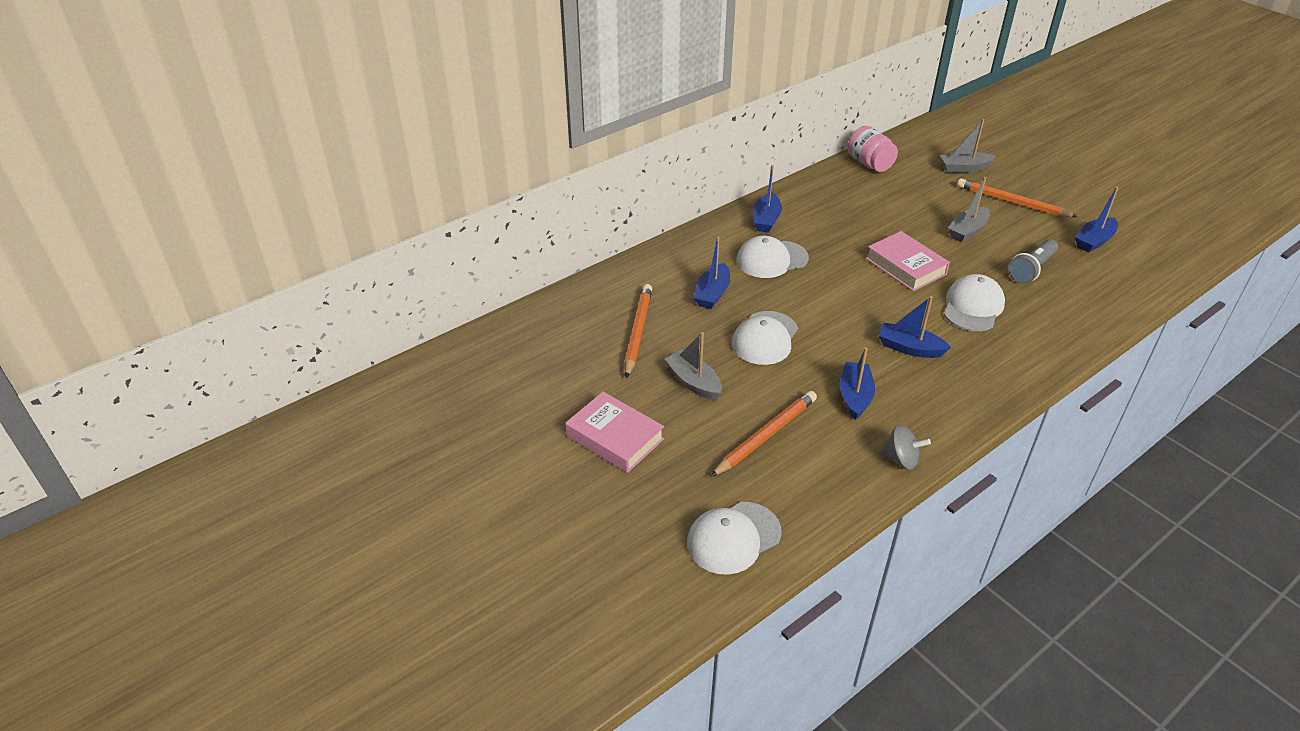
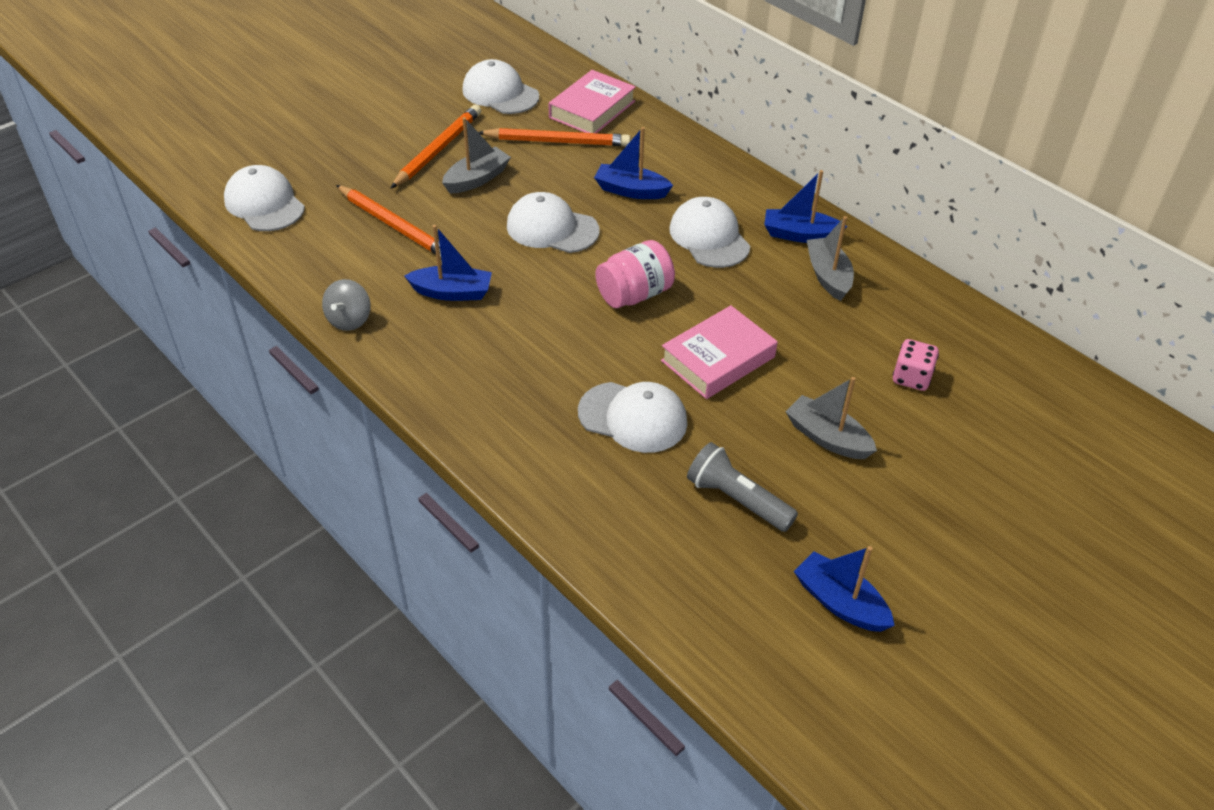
camera: 85 degrees right, 5 degrees up
pink book [565,392,664,473] -> pink book moved to [549,70,636,133]
pink jar [848,126,898,172] -> pink jar moved to [595,240,675,308]
blue boat [878,296,951,358] -> none
grey boat [940,119,996,173] -> grey boat moved to [807,216,854,301]
orange pencil [957,178,1078,217] -> orange pencil moved to [391,105,481,188]
none -> white cap [462,59,539,114]
none -> pink dice [893,339,939,391]

